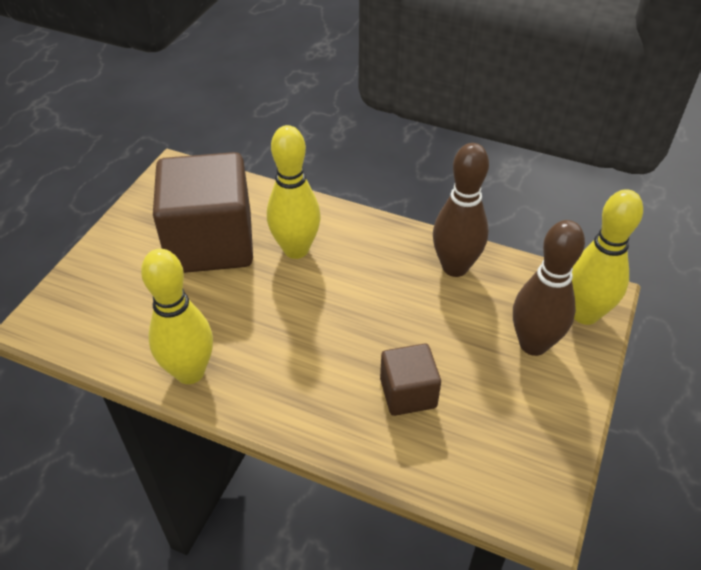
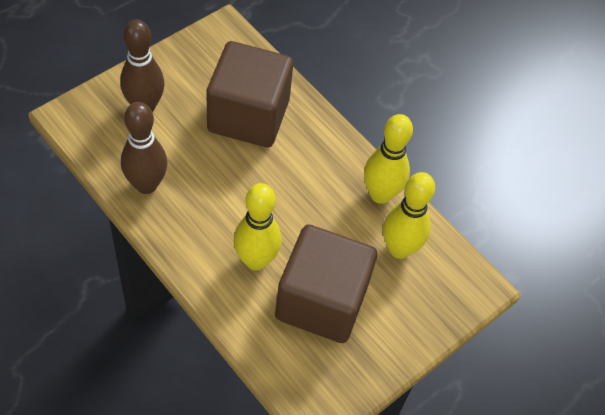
camera: 160 degrees left, 10 degrees up
brown cube [380,344,441,416] -> brown cube [207,41,293,147], size x2.02
yellow bowling pin [572,189,643,325] -> yellow bowling pin moved to [383,172,435,259]

